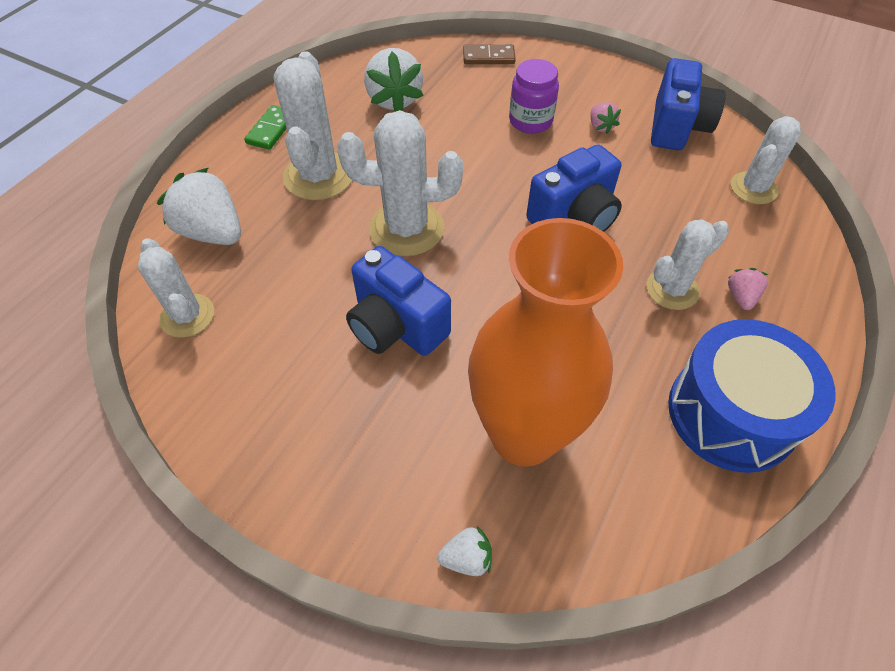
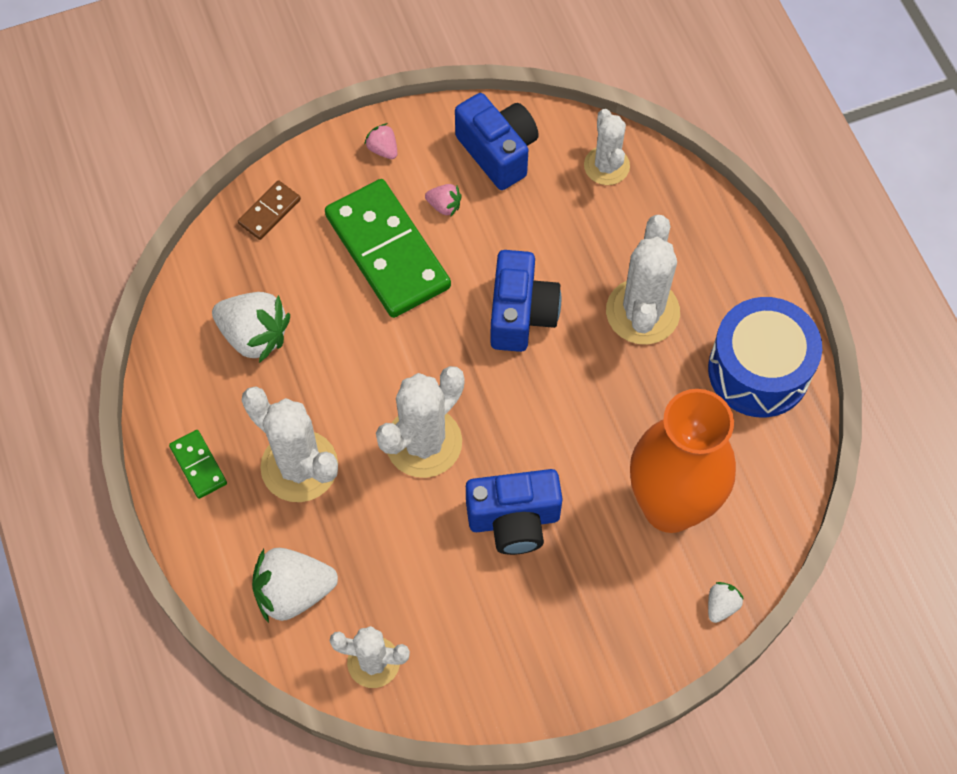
camera: 50 degrees left, 10 degrees up
purple jar [509,59,559,134] -> green domino [325,179,451,318]
white cactus [646,219,729,310] -> white cactus [606,215,680,345], size x1.55
pink strawberry [728,268,768,310] -> pink strawberry moved to [364,123,398,159]

